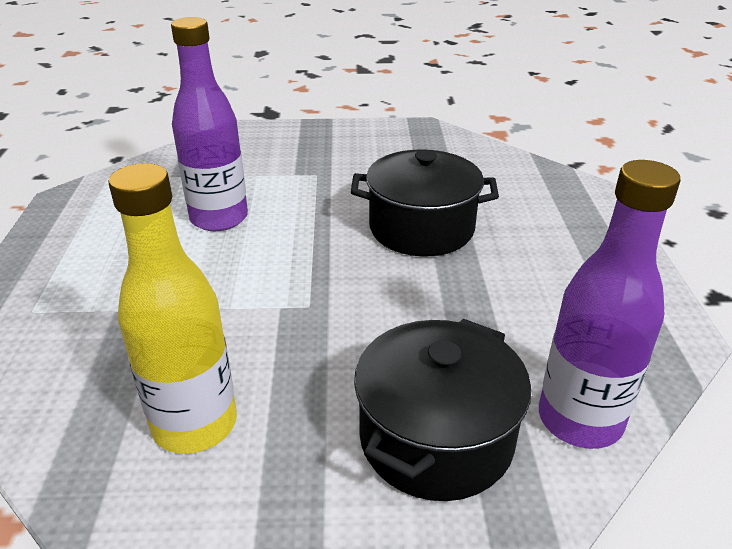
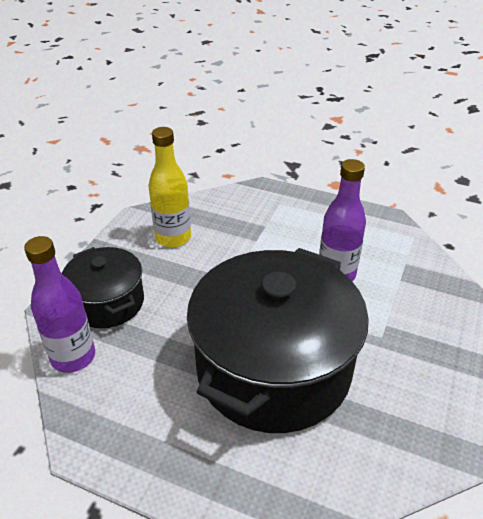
camera: 115 degrees right, 5 degrees up
black pot [351,150,499,256] -> black pot [187,248,369,433], size x1.90

